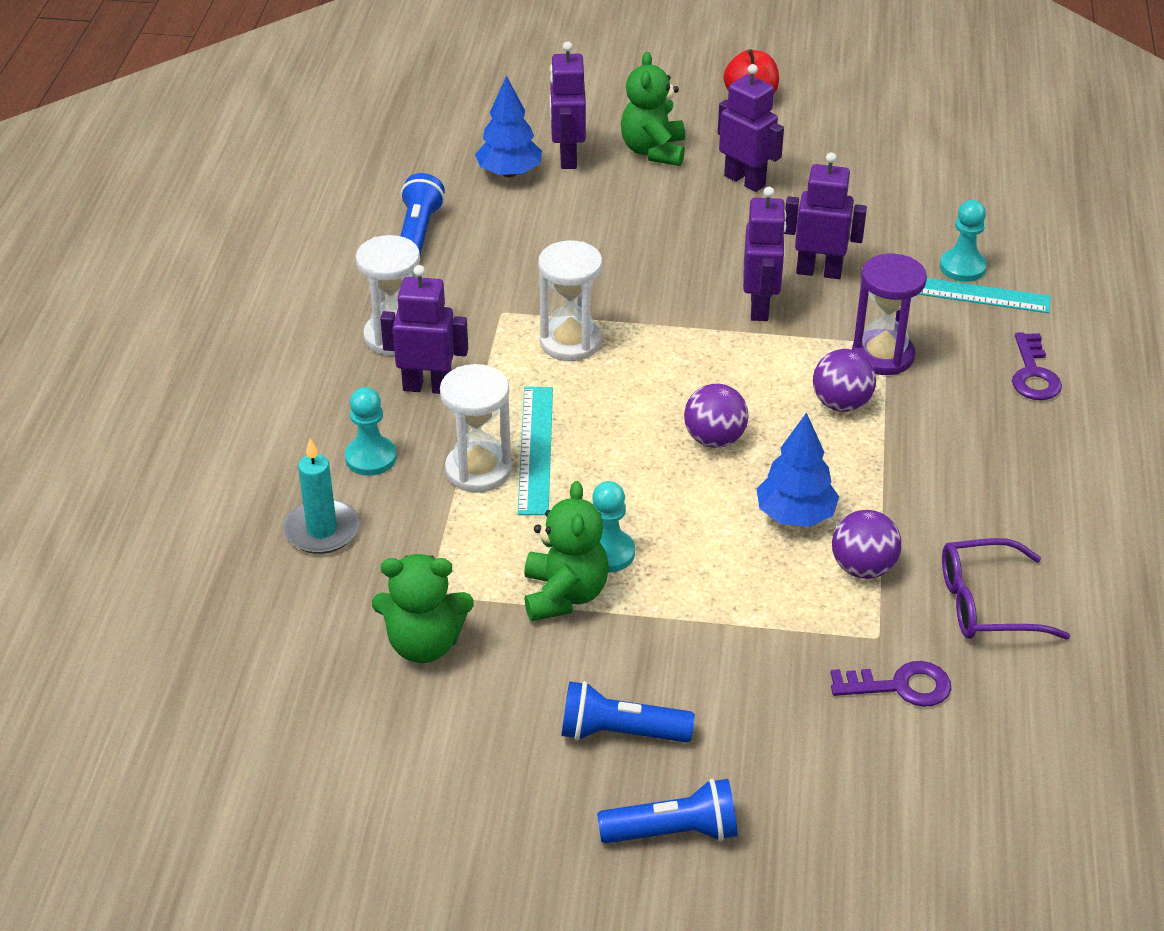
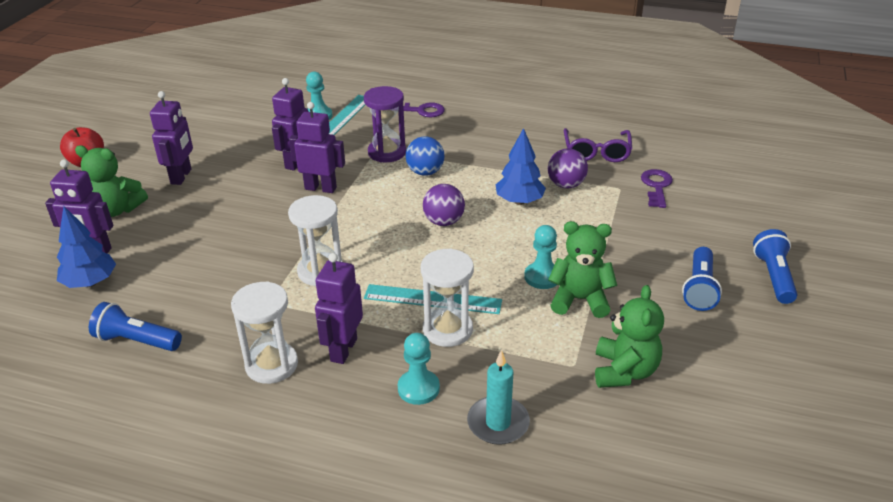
camera: 80 degrees left, 5 degrees down
purple robot [718,64,784,192] -> purple robot turned 135 degrees clockwise [150,91,193,185]
purple ball [813,349,876,412] -> blue ball [406,136,445,176]

